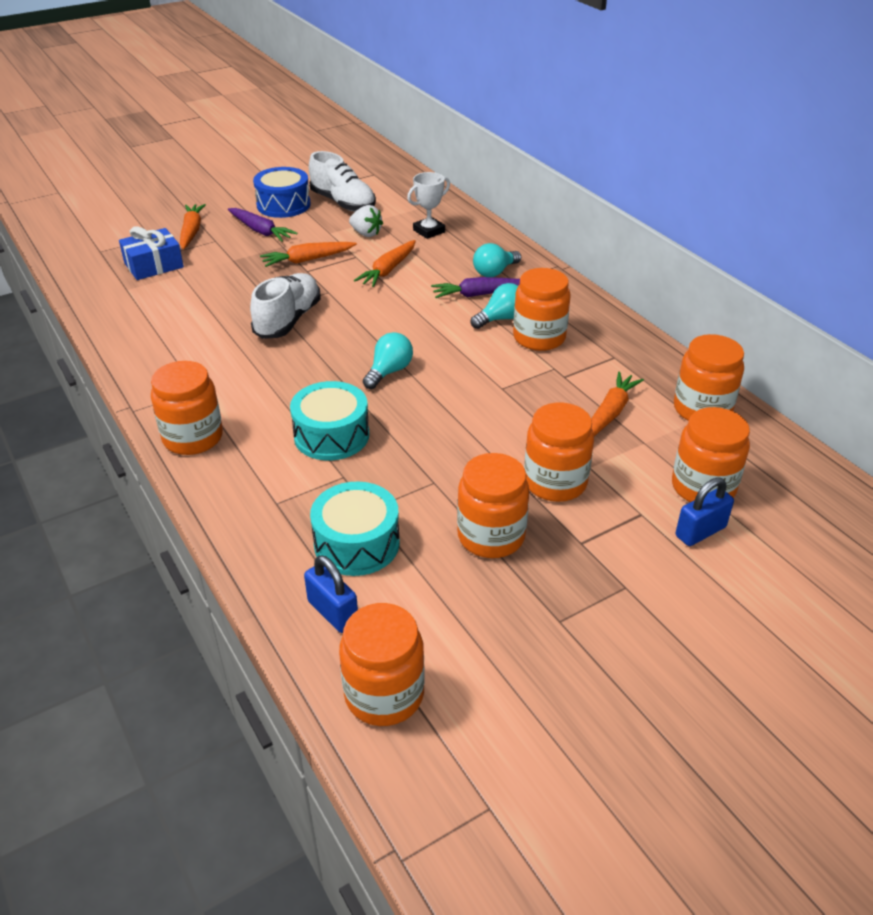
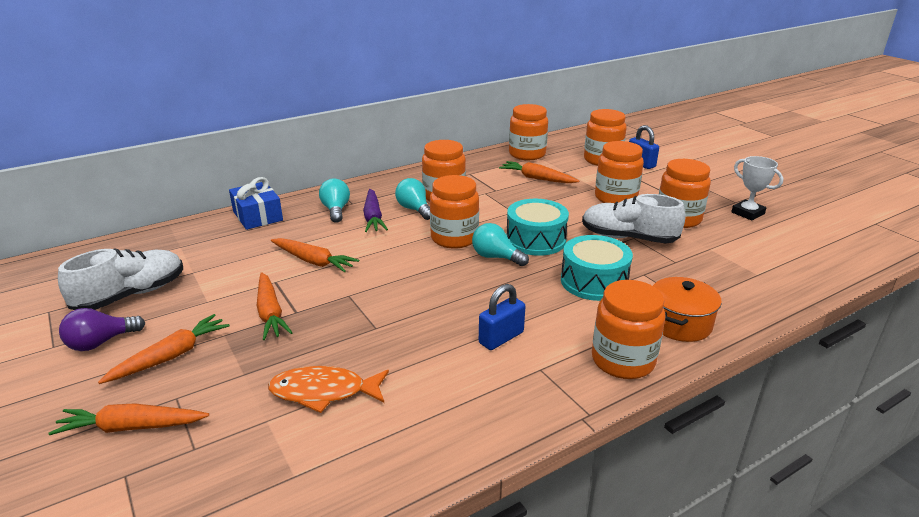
camera: 90 degrees left, 10 degrees down
blue gift [119,226,184,280] -> blue gift moved to [229,177,283,230]
purple carrot [228,208,298,242] -> orange carrot [98,314,230,384]
white shoe [250,273,321,339] -> white shoe moved to [582,194,686,244]
blue drum [253,167,310,218] -> purple light bulb [59,308,145,351]
blue padlock [304,555,358,633] -> blue padlock moved to [479,284,525,350]
turquoise drum [310,481,400,576] -> turquoise drum moved to [506,199,569,256]
orange jar [339,603,425,726] -> orange jar moved to [430,175,479,249]
white strawberry [349,205,383,237] -> none
white trophy [407,172,450,239] -> white trophy moved to [731,156,783,221]
turquoise light bulb [473,243,521,277] -> turquoise light bulb turned 150 degrees counterclockwise [319,178,350,223]
none -> orange fish [268,366,389,413]
none -> orange pot [653,277,722,342]

